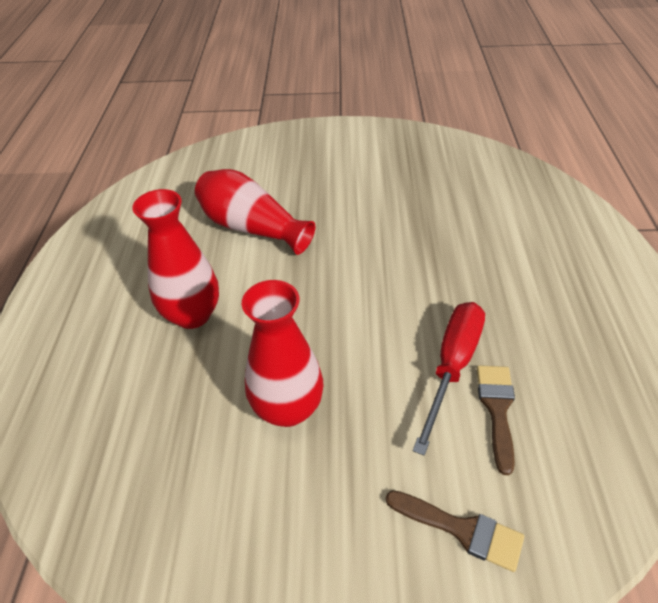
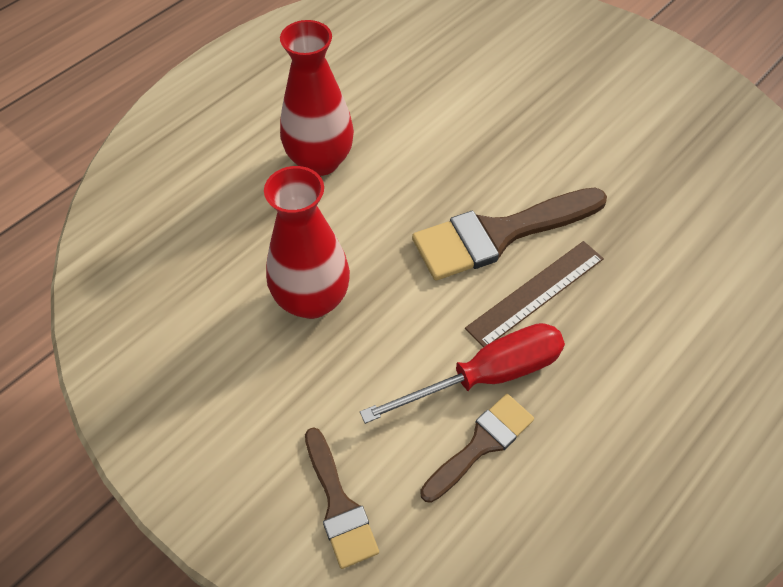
camera: 40 degrees right, 10 degrees up
red vase [195,169,315,255] -> none
none -> brown brush [412,187,607,280]
none -> brown ruler [465,241,604,347]

